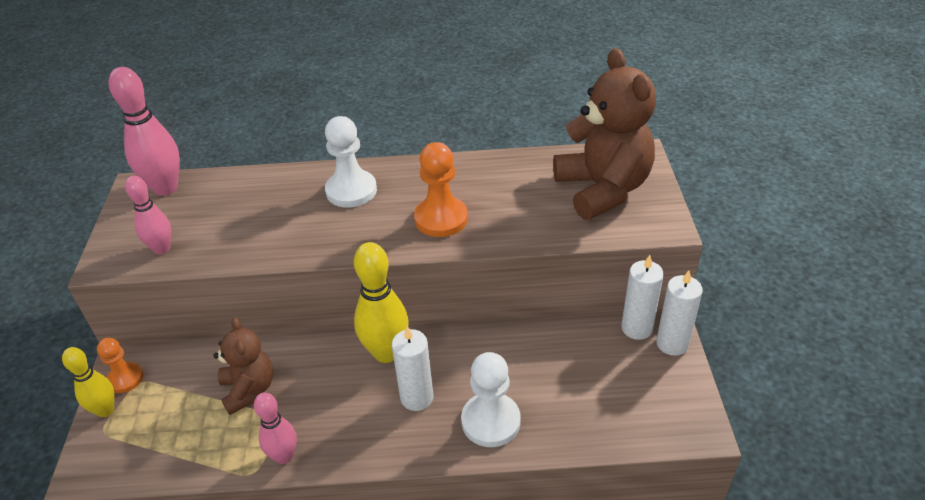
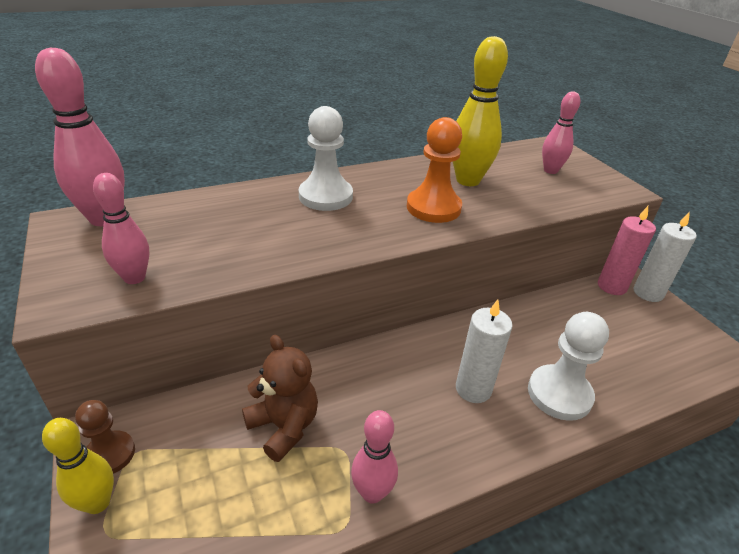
camera: 25 degrees left, 5 degrees down
orange pawn [97,338,143,393] -> brown pawn [75,400,135,474]
yellow bowling pin [354,242,409,363] -> yellow bowling pin moved to [453,36,508,186]
brown teddy bear [553,48,656,220] -> pink bowling pin [542,91,580,174]
white candle [621,255,664,340] -> pink candle [598,206,656,295]

